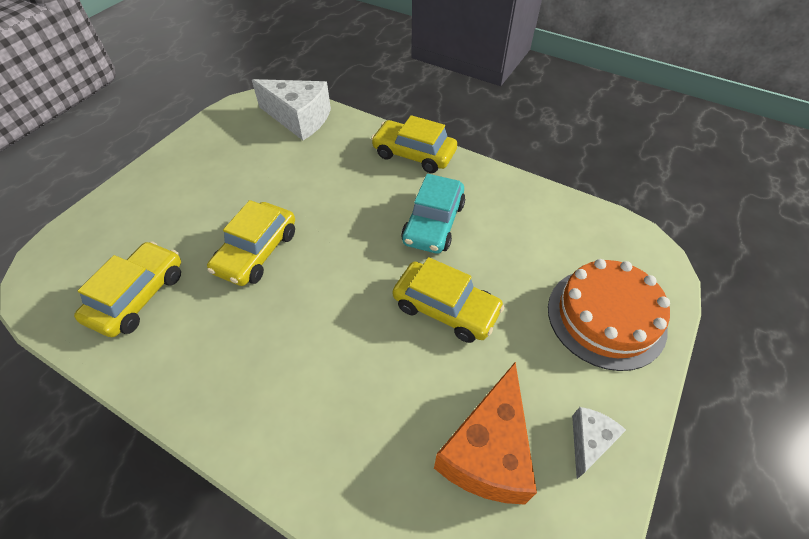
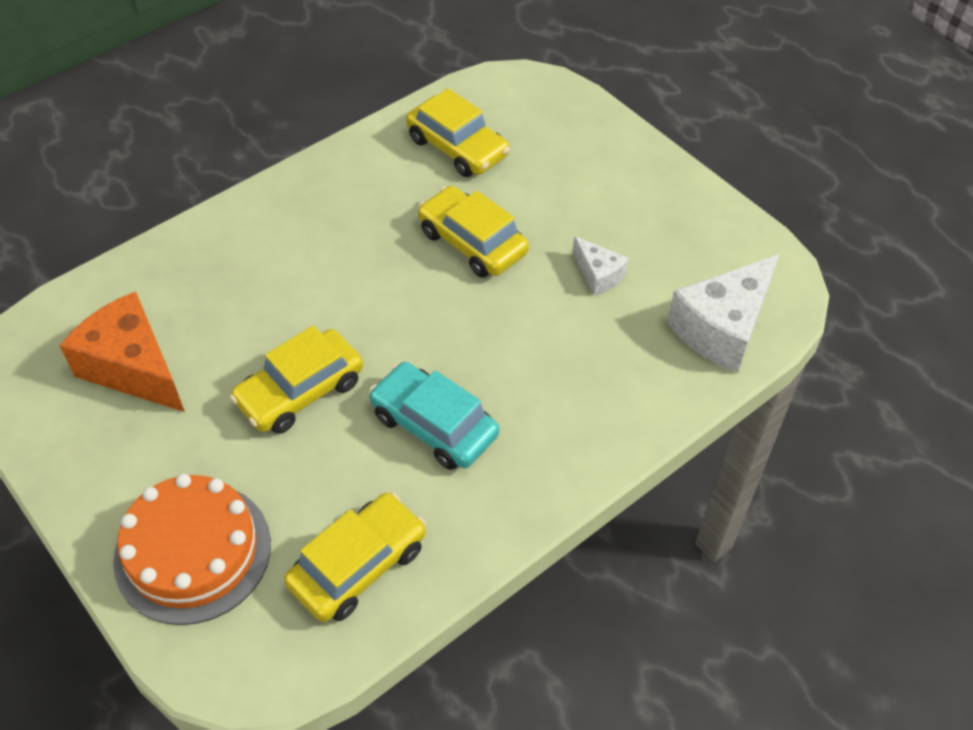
camera: 110 degrees right, 0 degrees up
yellow car [371,115,457,173] -> yellow car moved to [284,493,426,622]
white cheese [572,407,626,479] -> white cheese moved to [573,236,629,296]

